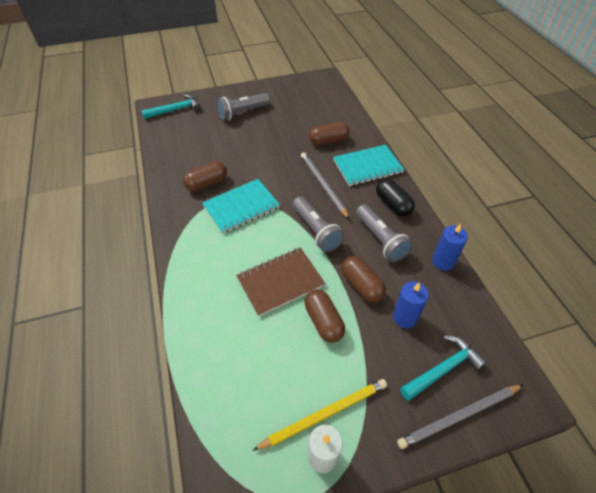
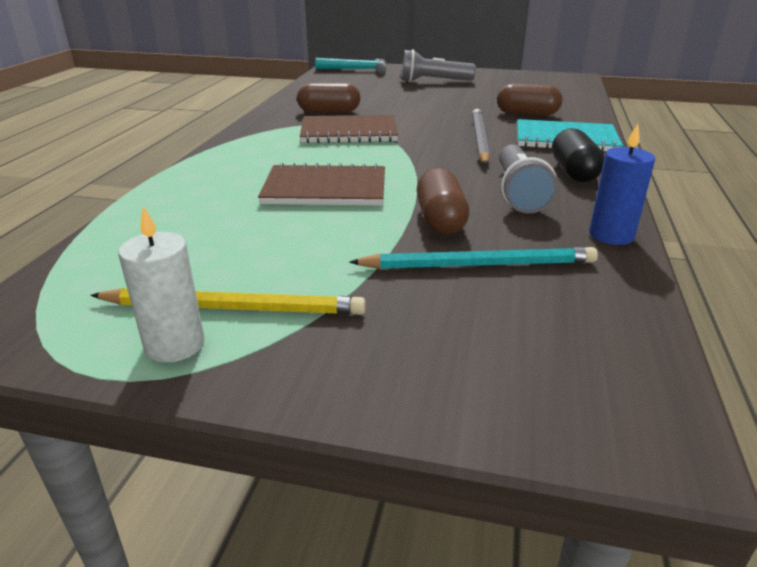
camera: 30 degrees right, 20 degrees down
turquoise notebook [202,179,280,234] -> brown notebook [300,115,398,143]
grey flashlight [293,197,344,252] -> none
brown capsule [304,289,345,343] -> none
blue candle [393,281,429,328] -> turquoise pencil [349,247,598,269]
grey pencil [397,385,523,449] -> none
turquoise hammer [400,335,487,401] -> none

